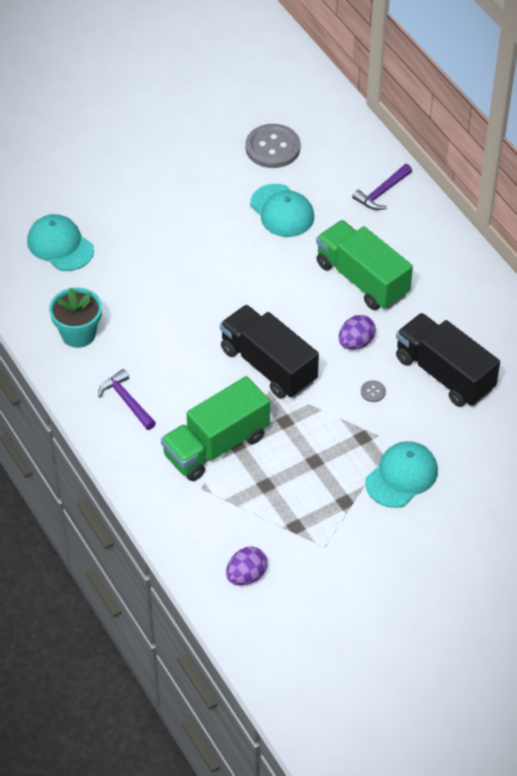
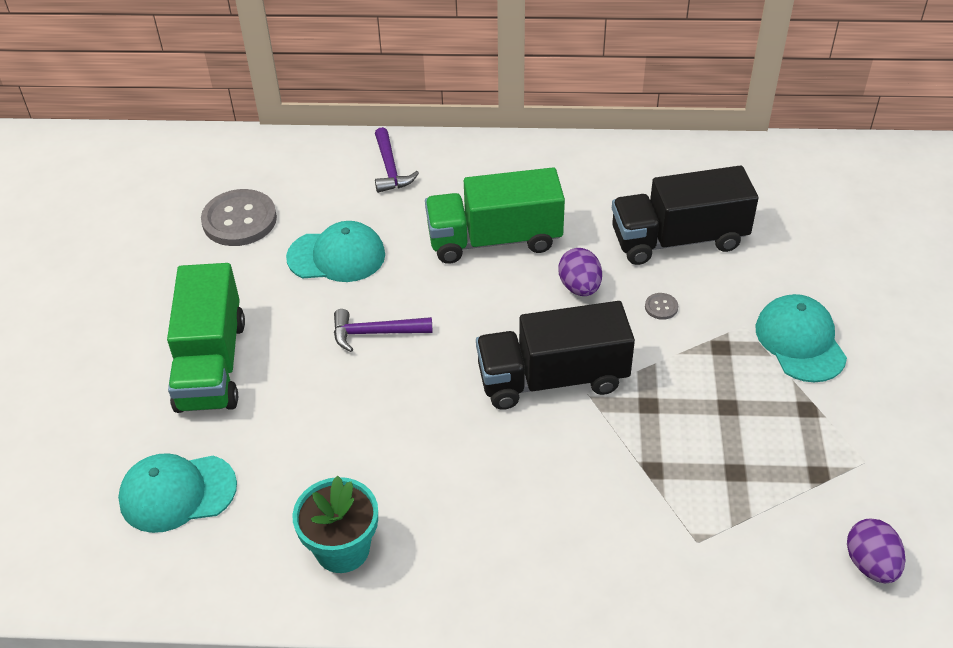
camera: 55 degrees left, 5 degrees down
purple hammer [98,369,156,430] -> purple hammer moved to [334,309,432,352]
green truck [161,376,270,481] -> green truck moved to [167,263,245,413]

